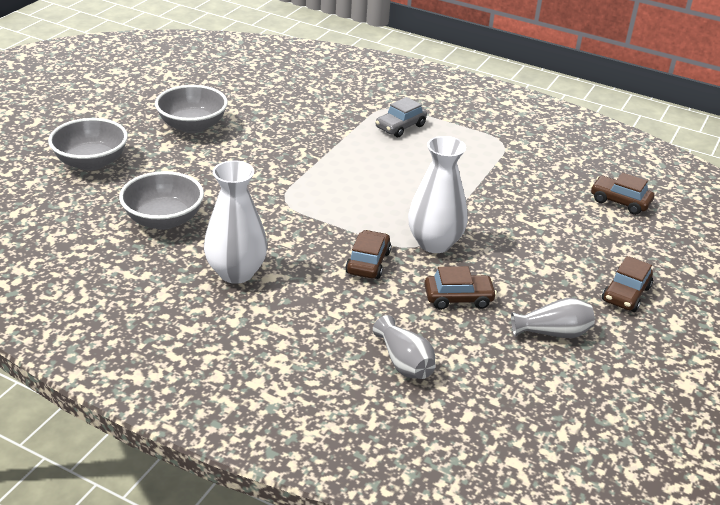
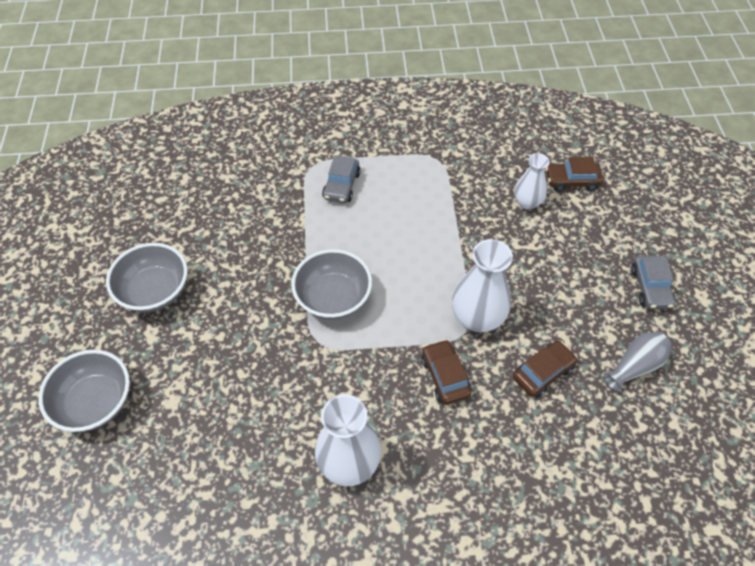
camera: 30 degrees left, 20 degrees up
grey bowl [119,171,204,230] -> grey bowl moved to [291,249,372,319]
grey vase [373,315,436,379] -> none
brown car [602,256,653,312] -> grey car [631,255,675,309]
none -> white vase [514,153,550,209]

